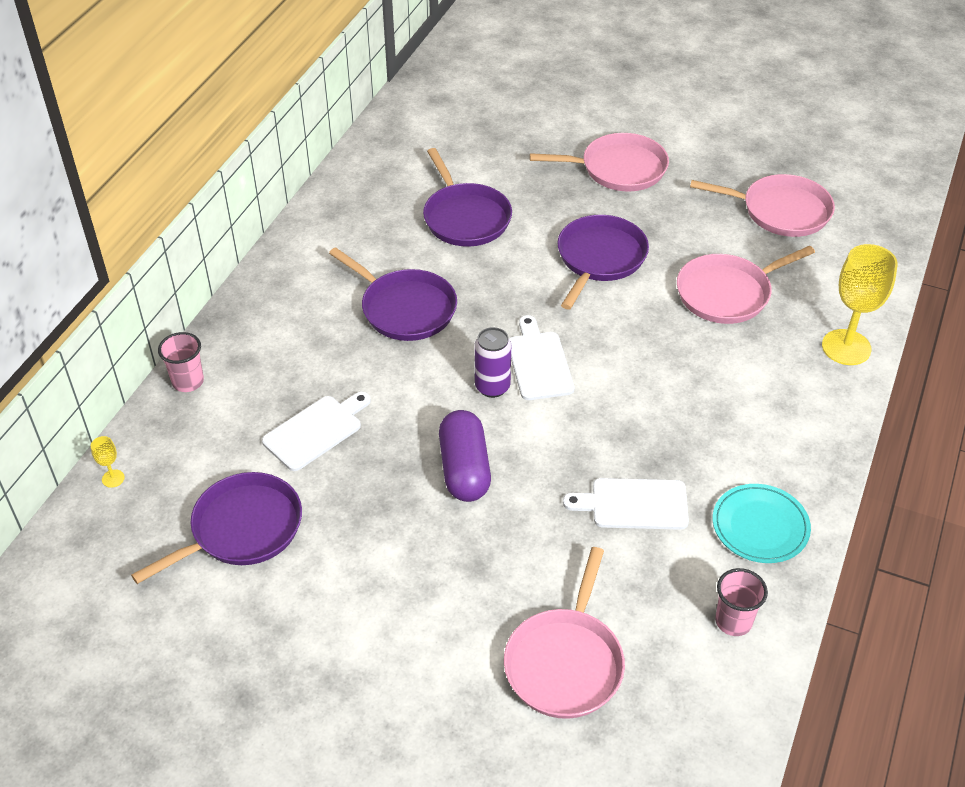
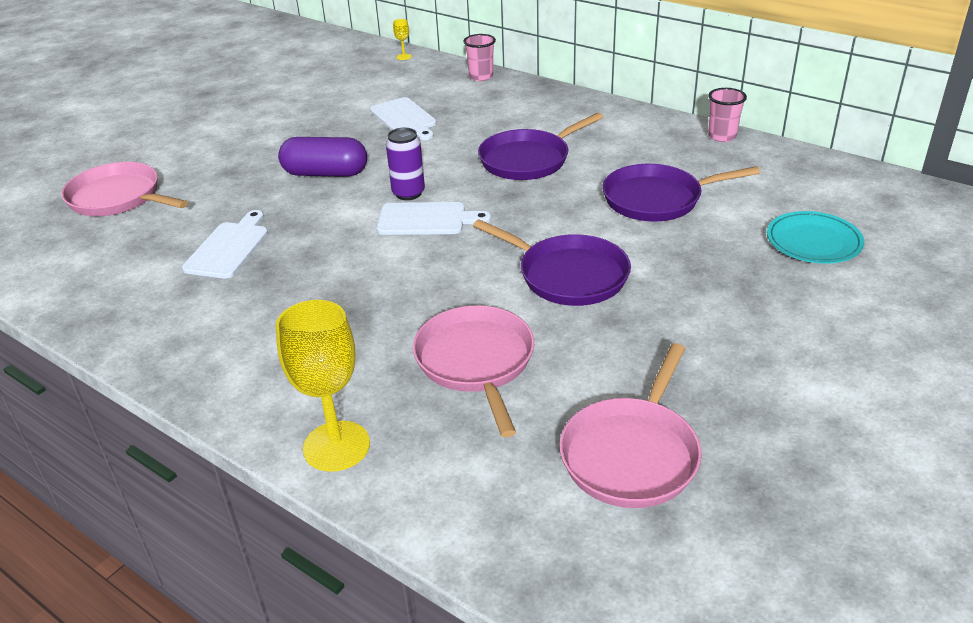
camera: 105 degrees right, 10 degrees down
purple pan [131,472,302,584] -> none
pink pan [530,133,669,192] -> none
turquoise plate [713,484,811,563] -> turquoise plate moved to [767,211,864,264]
pink cup [715,568,768,636] -> pink cup moved to [708,88,747,142]

